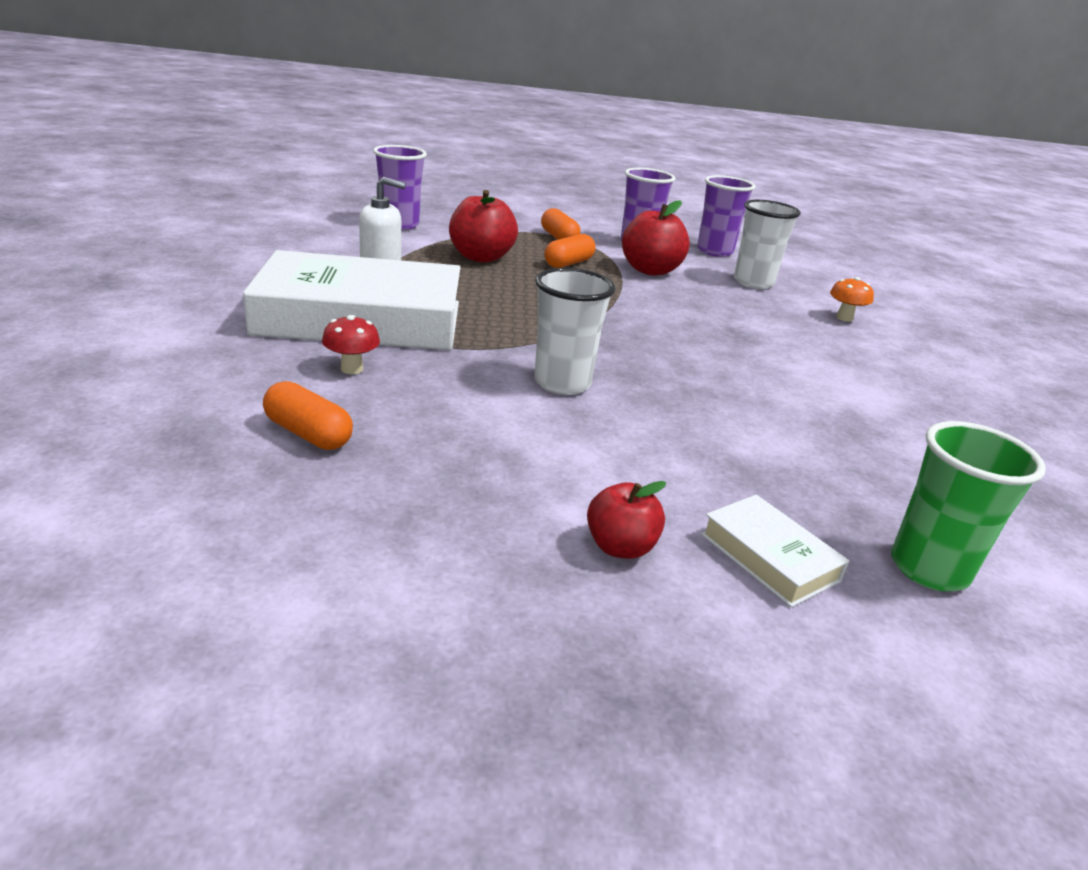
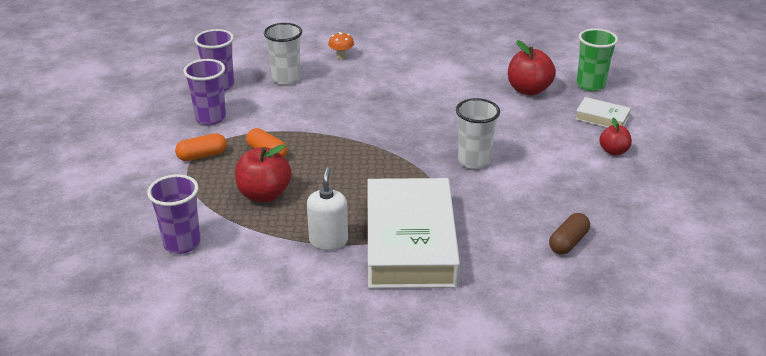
camera: 85 degrees left, 5 degrees up
orange capsule [263,381,353,450] -> brown capsule [549,213,590,254]
red mushroom [322,315,380,374] -> none
red apple [622,200,690,276] -> red apple moved to [508,40,556,95]
white book [701,495,849,607] -> white book turned 60 degrees clockwise [575,97,631,128]

